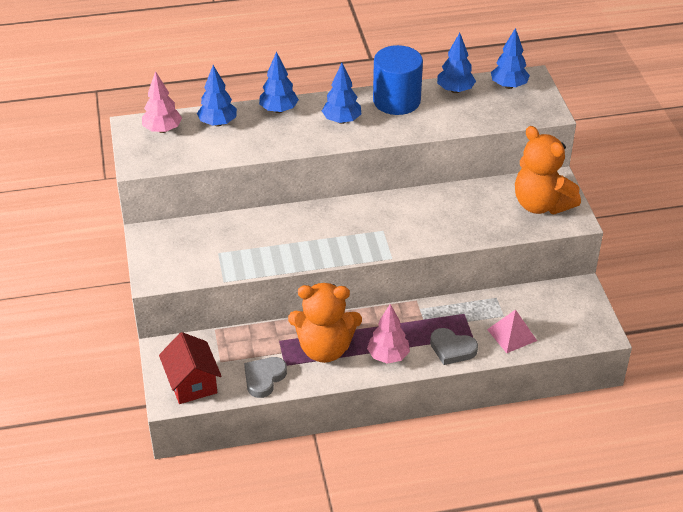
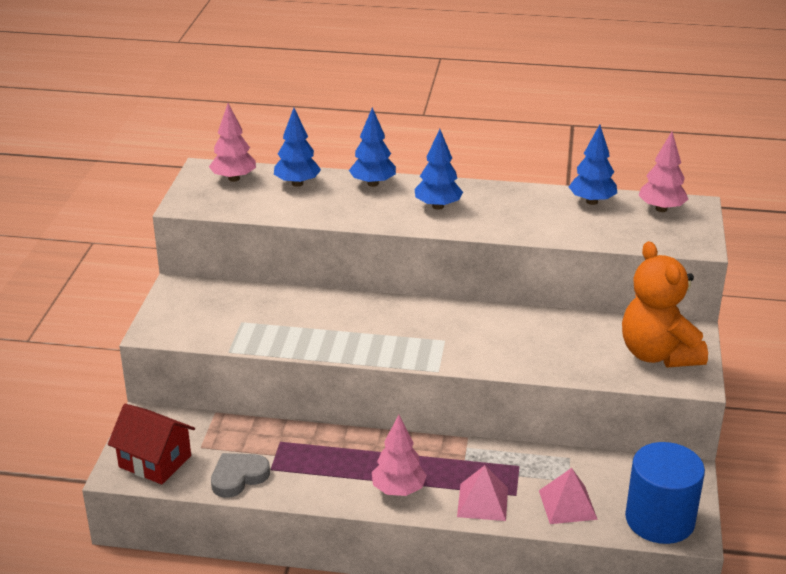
camera: 20 degrees right, 10 degrees down
red house [159,332,221,404] -> red house turned 60 degrees counterclockwise [108,404,195,485]
orange teddy bear [288,283,362,363] -> none
blue cylinder [373,45,423,115] -> blue cylinder moved to [625,442,705,544]
grey heart [430,328,478,365] -> pink pyramid [457,465,508,521]
blue tree [491,28,530,89] -> pink tree [638,132,688,212]

